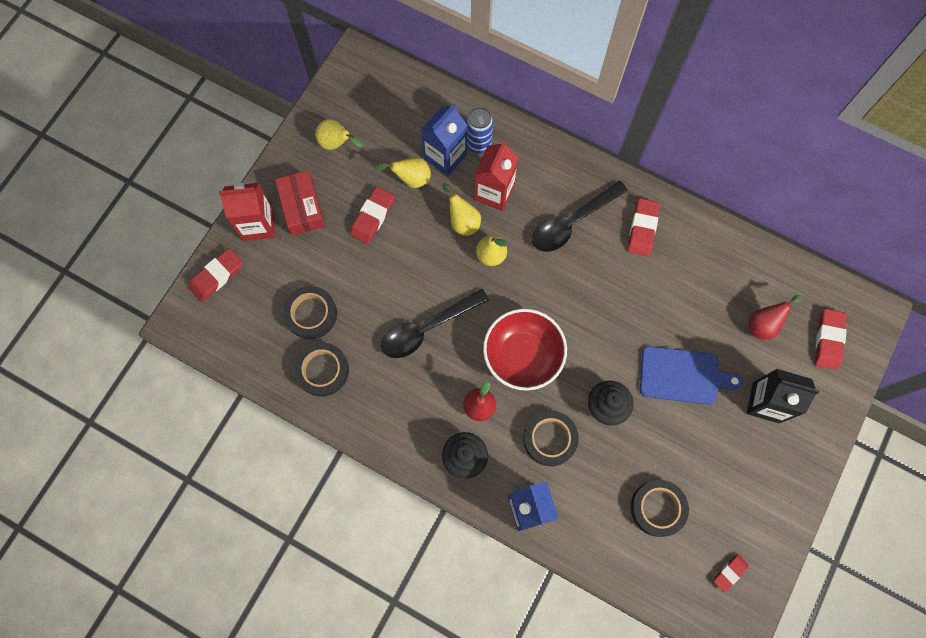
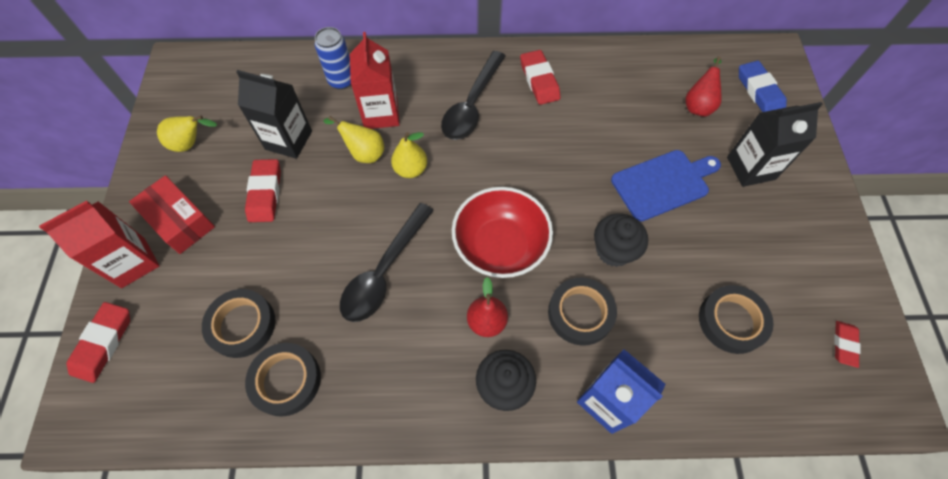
camera: 30 degrees left, 10 degrees down
yellow pear [374,157,431,188] -> black carton [236,70,312,159]
blue carton [421,104,468,176] -> none
red eraser [815,309,847,370] -> blue eraser [739,60,787,112]

